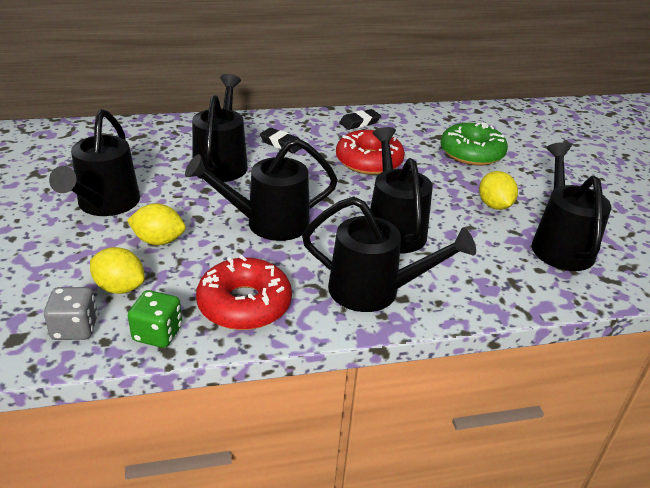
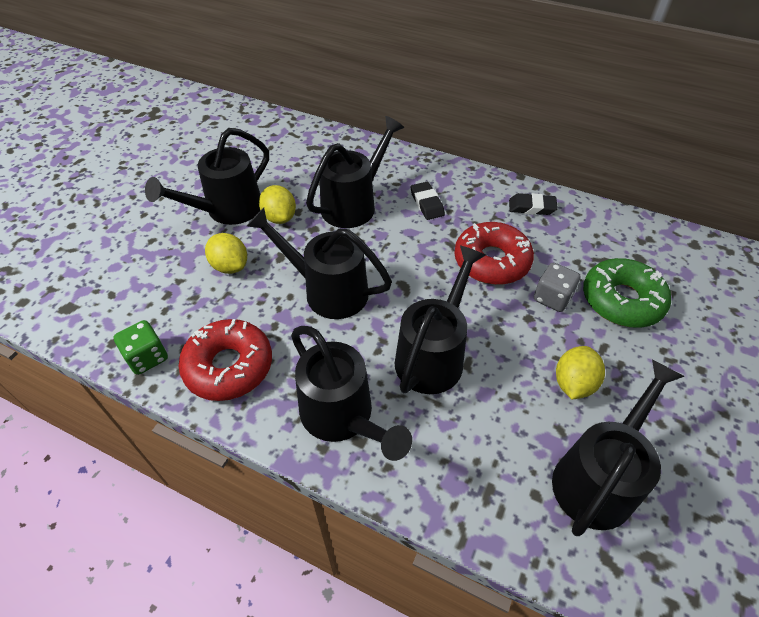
camera: 40 degrees right, 15 degrees up
grey dice [44,287,98,340] -> grey dice moved to [534,263,581,312]
yellow lemon [90,247,145,294] -> yellow lemon moved to [259,185,296,224]

